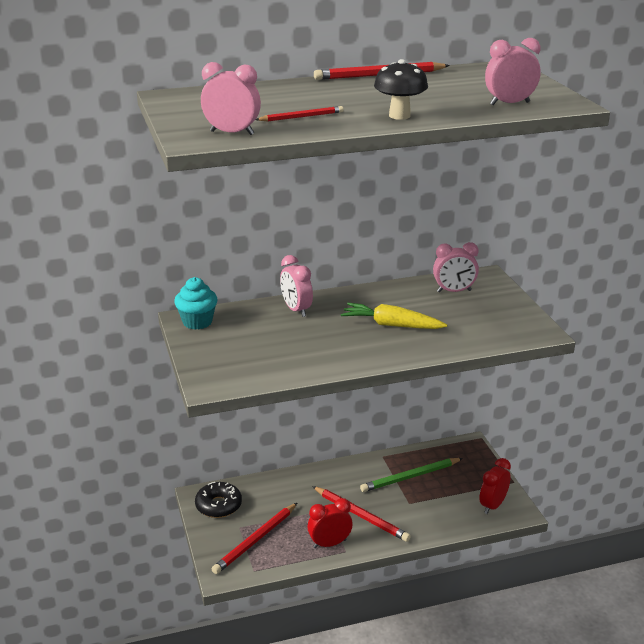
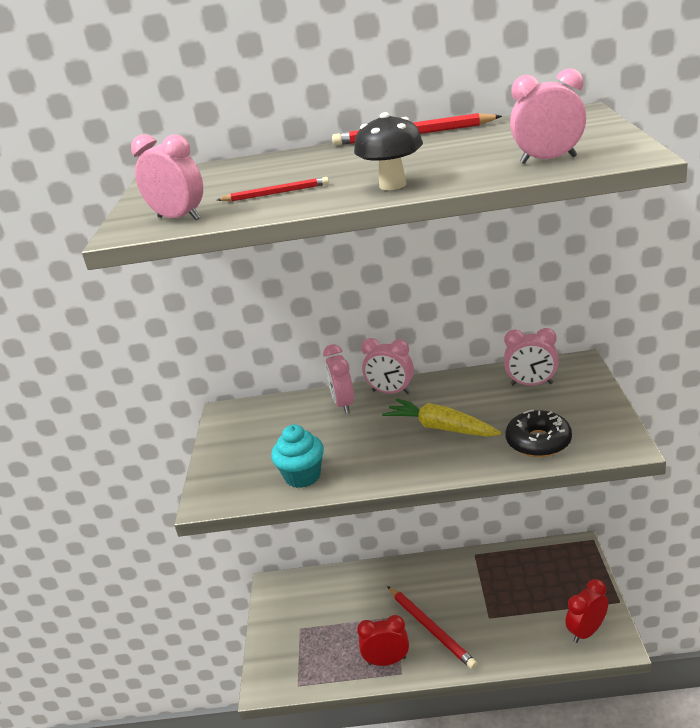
camera: 20 degrees right, 0 degrees up
turquoise cupcake [174,277,217,330] -> turquoise cupcake moved to [271,425,324,488]
black donut [195,482,242,518] -> black donut moved to [505,410,572,457]
red pencil [212,503,297,574] -> none
green pencil [360,458,463,492] -> none
none -> pink clock [361,338,414,394]

